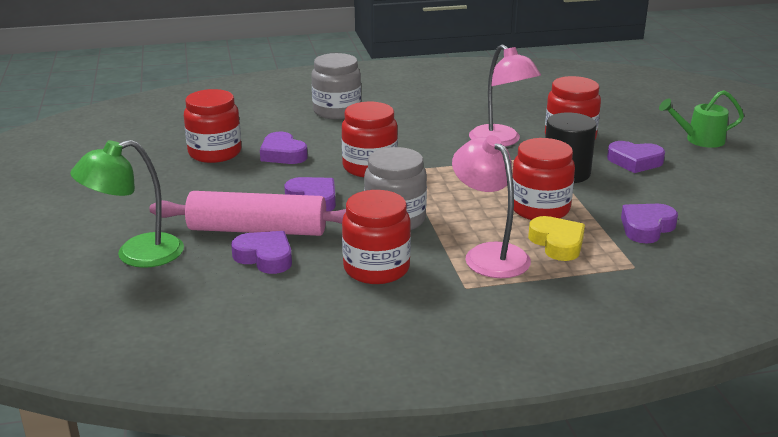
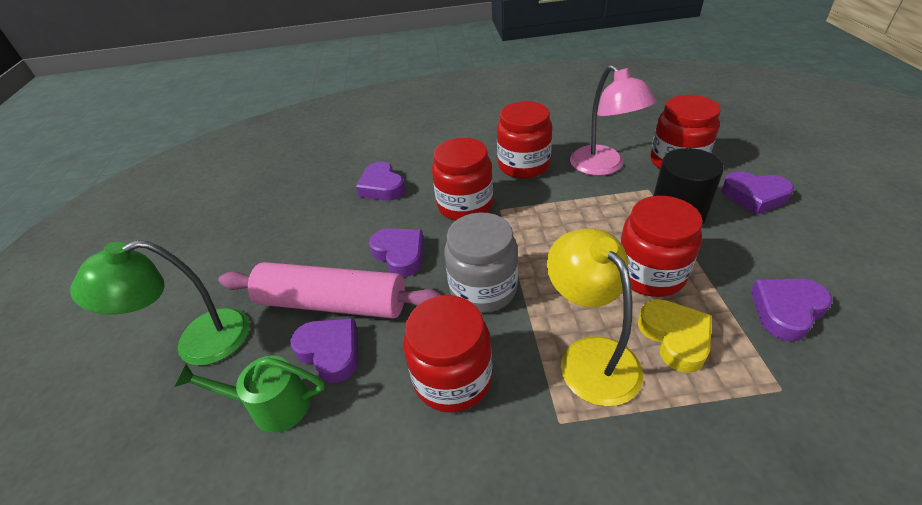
camera: 10 degrees right, 15 degrees up
red jar [184,89,241,163] -> red jar moved to [497,101,552,179]
grey jar [311,53,361,119] -> none
pink lamp [452,135,531,278] -> yellow lamp [547,228,643,406]
green watering can [659,90,744,148] -> green watering can moved to [174,356,324,433]

